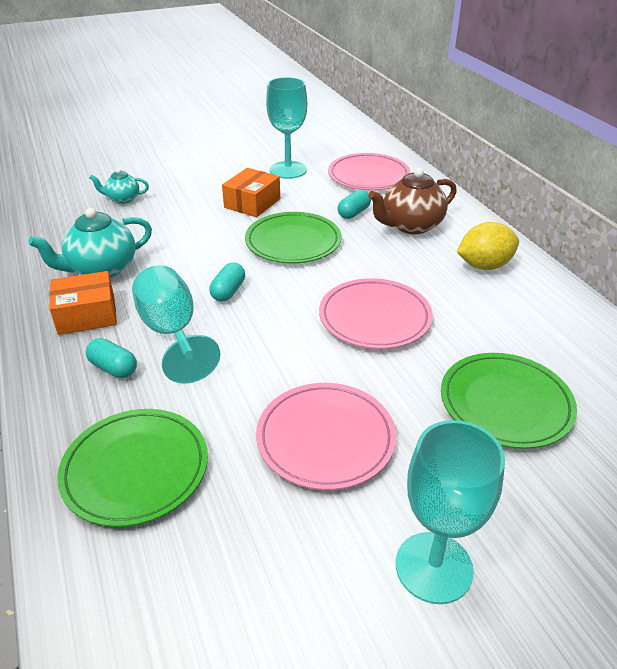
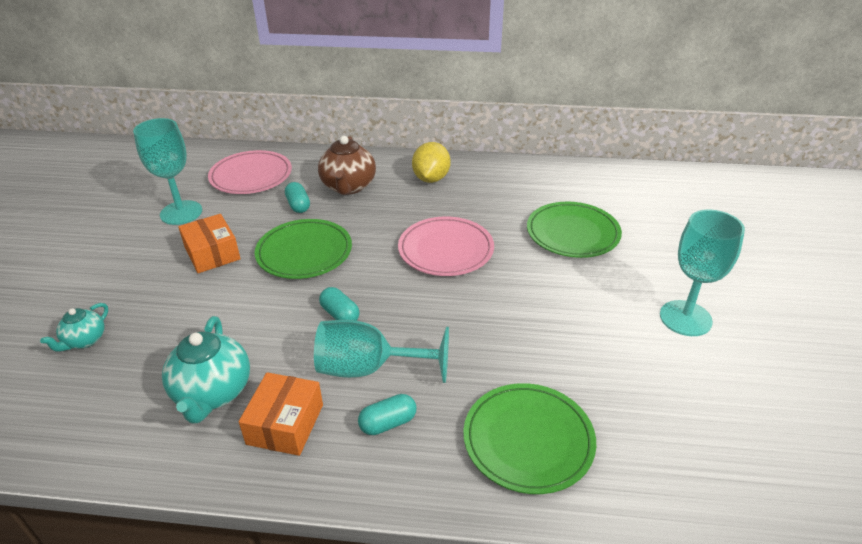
camera: 60 degrees left, 0 degrees up
pink plate [256,383,396,490] -> none

